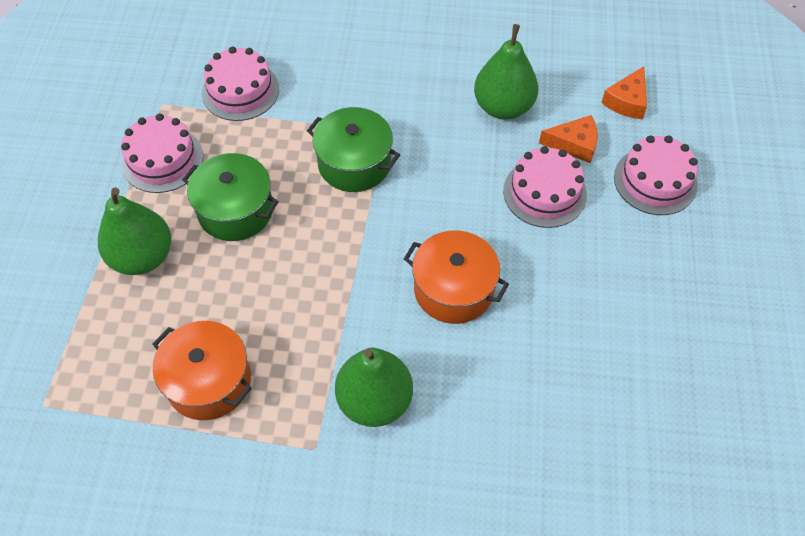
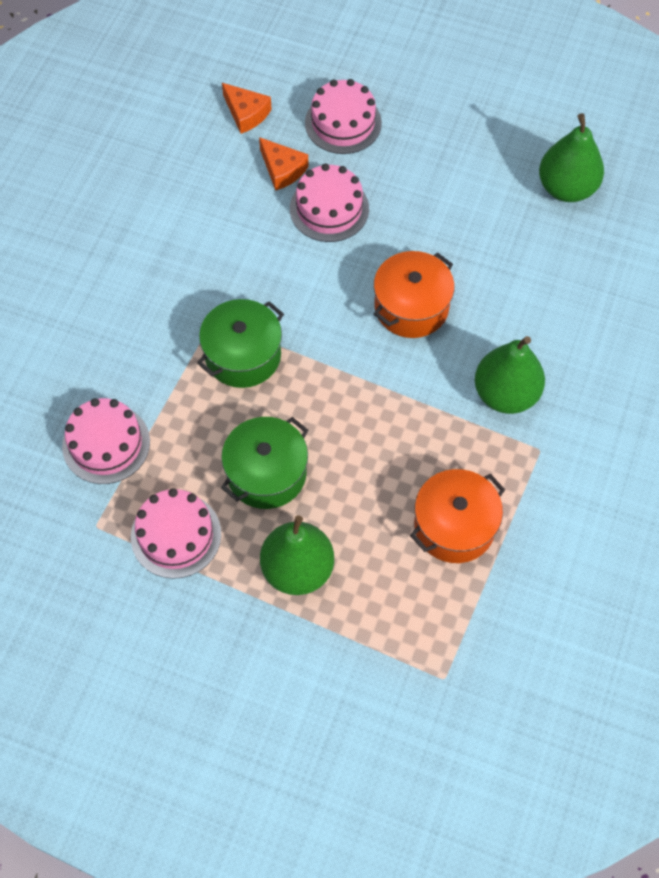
camera: 75 degrees left, 5 degrees up
green pear [474,24,538,120] -> green pear moved to [539,113,604,202]
orange cheese [539,115,598,163] -> orange cheese turned 120 degrees clockwise [259,137,309,191]

